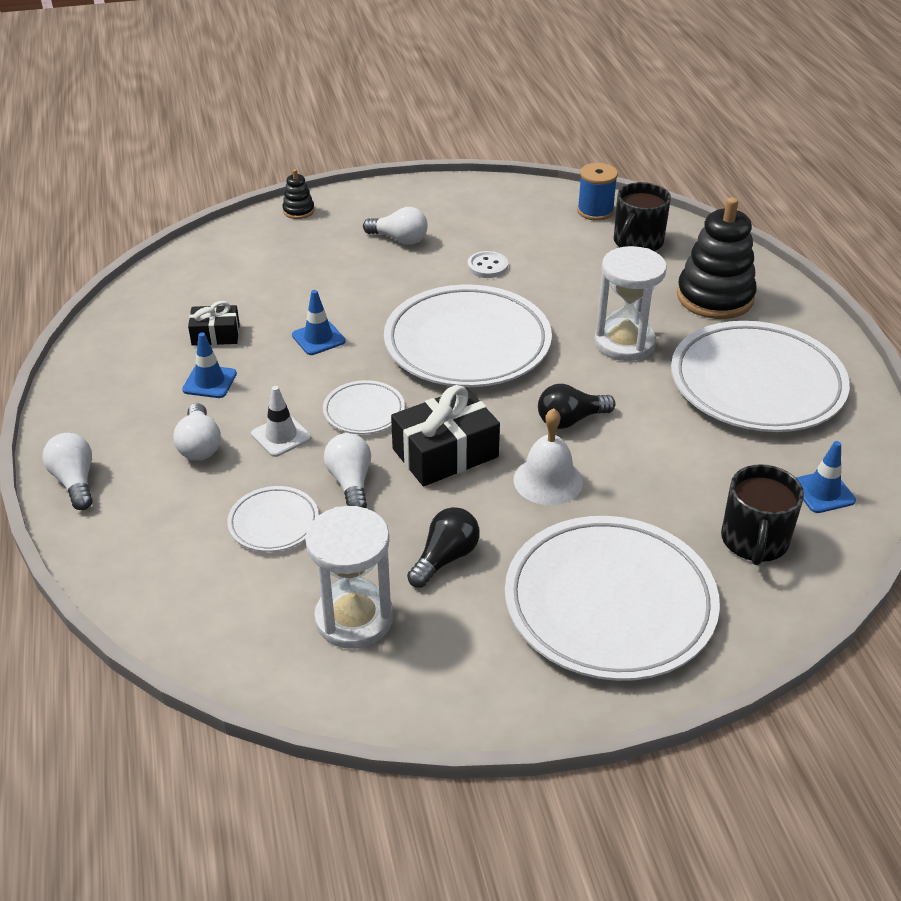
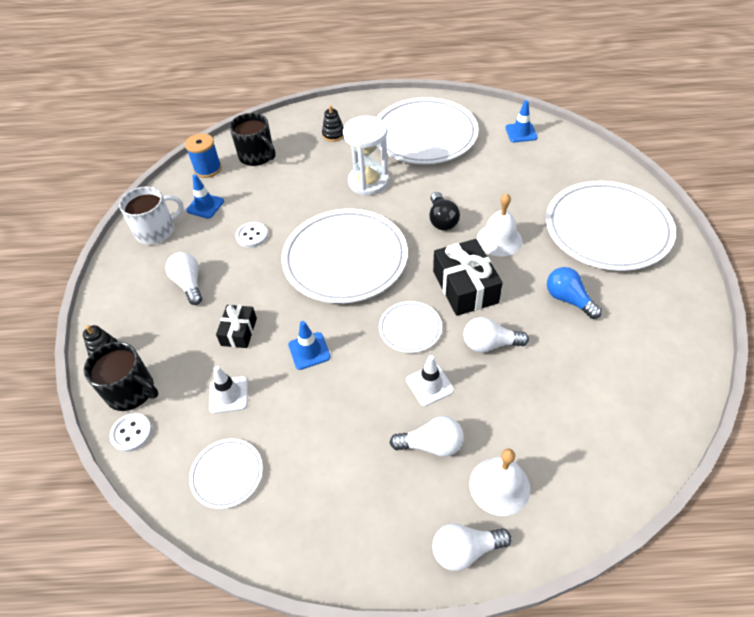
camera: 75 degrees left, 10 degrees up
blue traffic cone [182,332,237,398] -> blue traffic cone moved to [186,174,224,218]
black gift [188,301,240,346] -> black gift moved to [216,305,257,348]
white plate [227,486,319,552] -> white plate moved to [189,439,263,509]
white hourglass [305,506,393,649] -> none
white light bulb [363,207,428,245] -> white light bulb turned 60 degrees counterclockwise [166,252,202,305]
black light bulb [407,507,480,588] -> blue light bulb [547,267,602,319]
black stacking toy [677,197,757,319] -> black stacking toy [322,106,344,142], size x0.45
black mug [721,464,804,565] -> black mug moved to [84,342,159,411]
none -> white button [110,413,152,452]
none -> white mug [119,186,184,244]
none -> white traffic cone [209,366,248,414]
none -> white bell [470,449,530,516]

